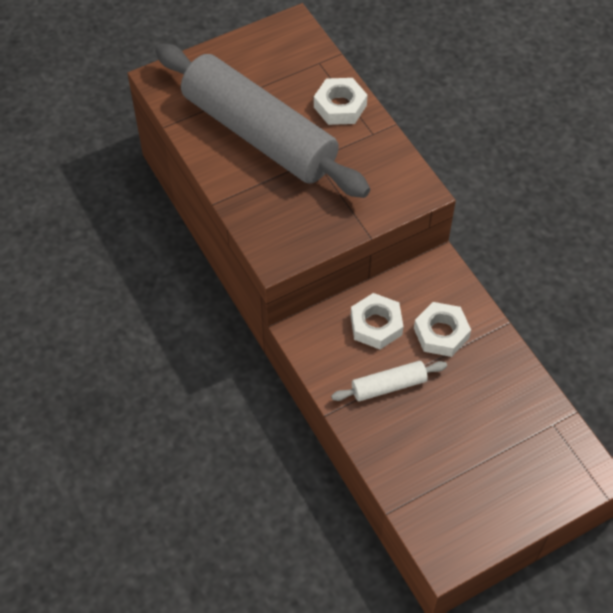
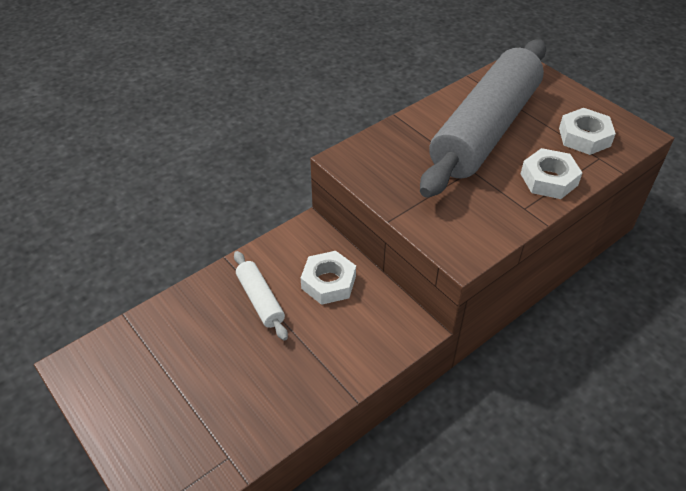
camera: 80 degrees right, 10 degrees down
white nut [414,302,471,357] -> white nut moved to [559,108,616,155]

